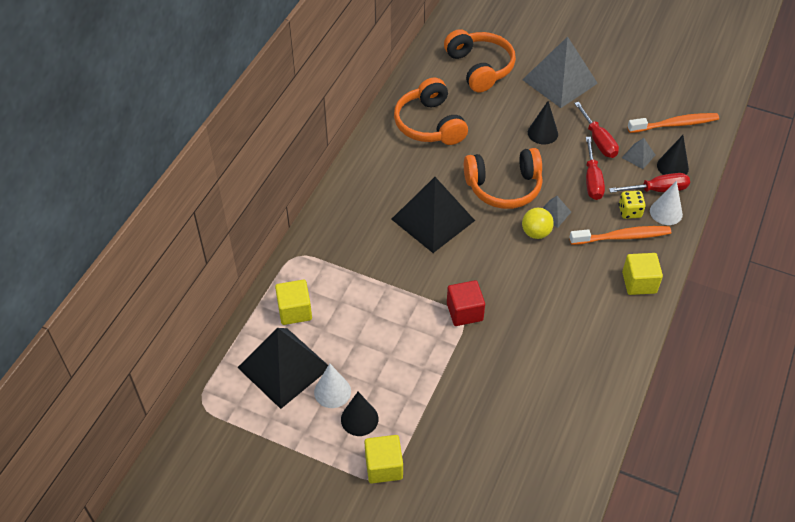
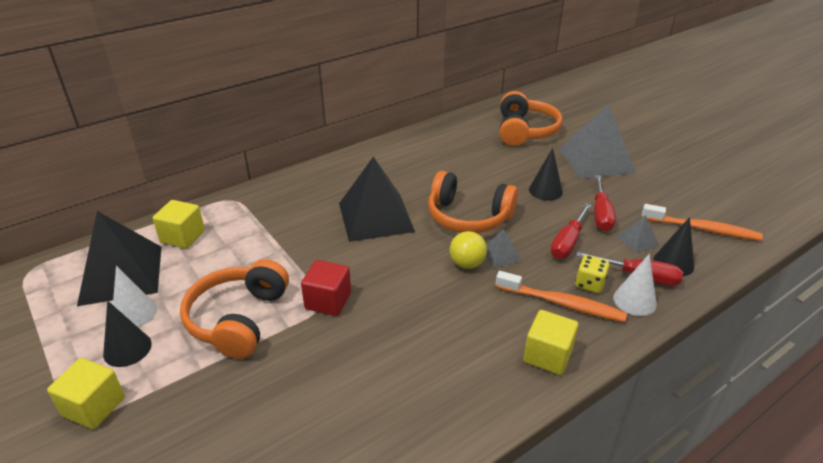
camera: 30 degrees right, 15 degrees down
orange headphones [394,78,468,145] -> orange headphones moved to [180,259,289,359]

